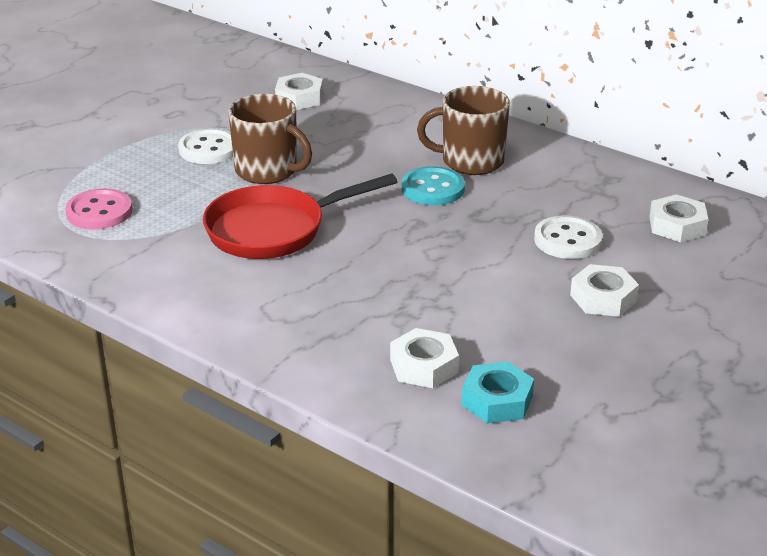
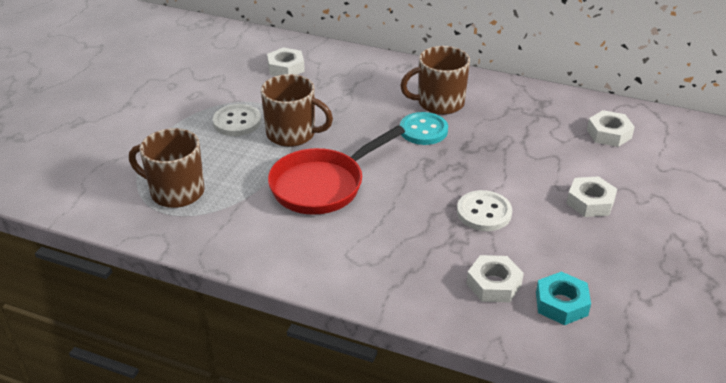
camera: 15 degrees left, 5 degrees up
pink button [65,188,132,230] -> brown mug [129,128,205,208]
white button [534,215,603,259] -> white button moved to [457,190,512,231]

